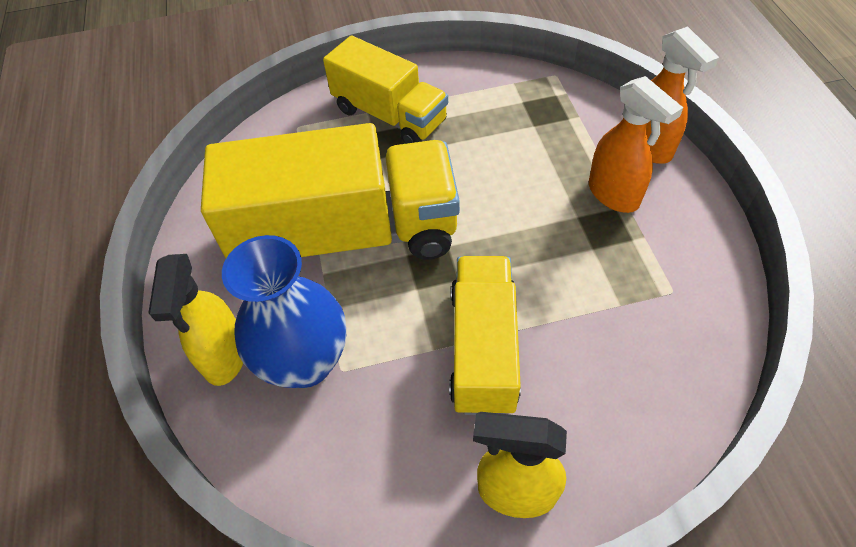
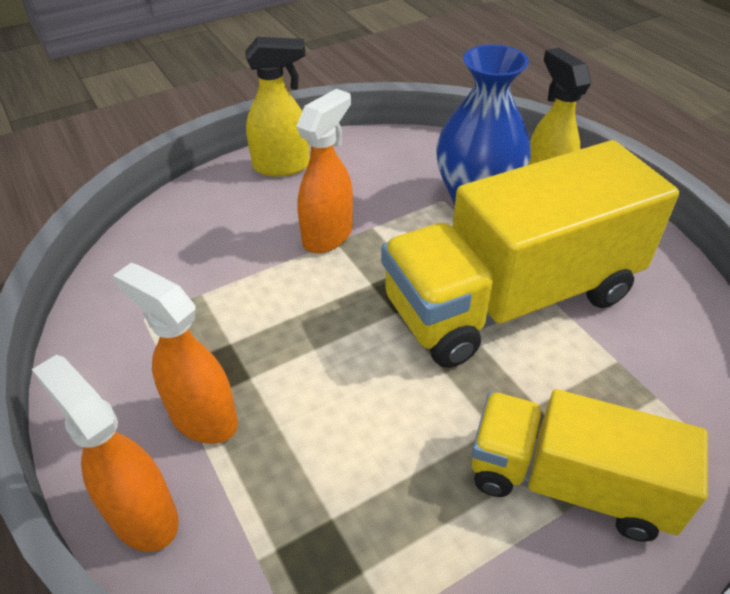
camera: 160 degrees right, 10 degrees down
yellow truck [449,256,521,415] -> orange spray bottle [296,89,353,253]

